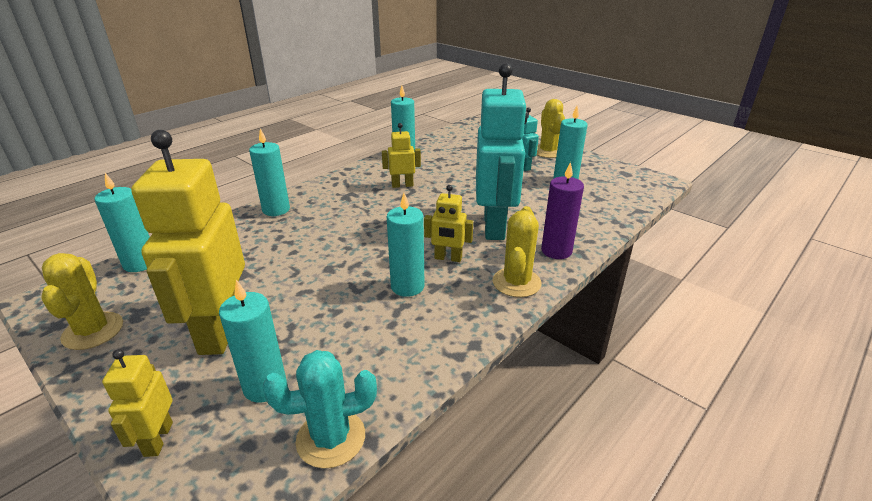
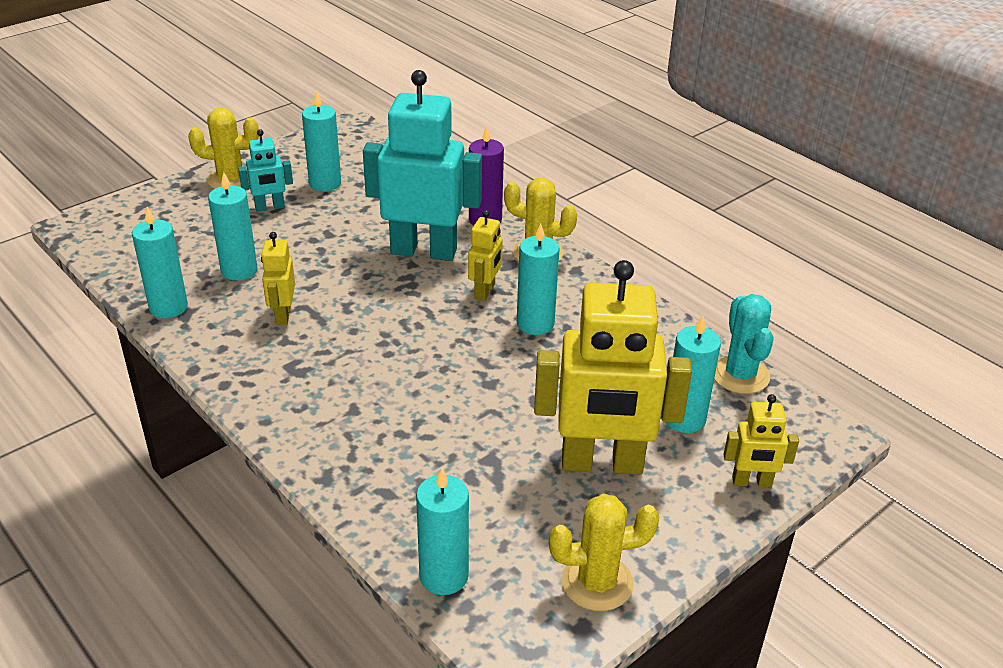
camera: 85 degrees left, 5 degrees up
turquoise candle [249,128,290,216] -> turquoise candle moved to [208,172,257,281]

